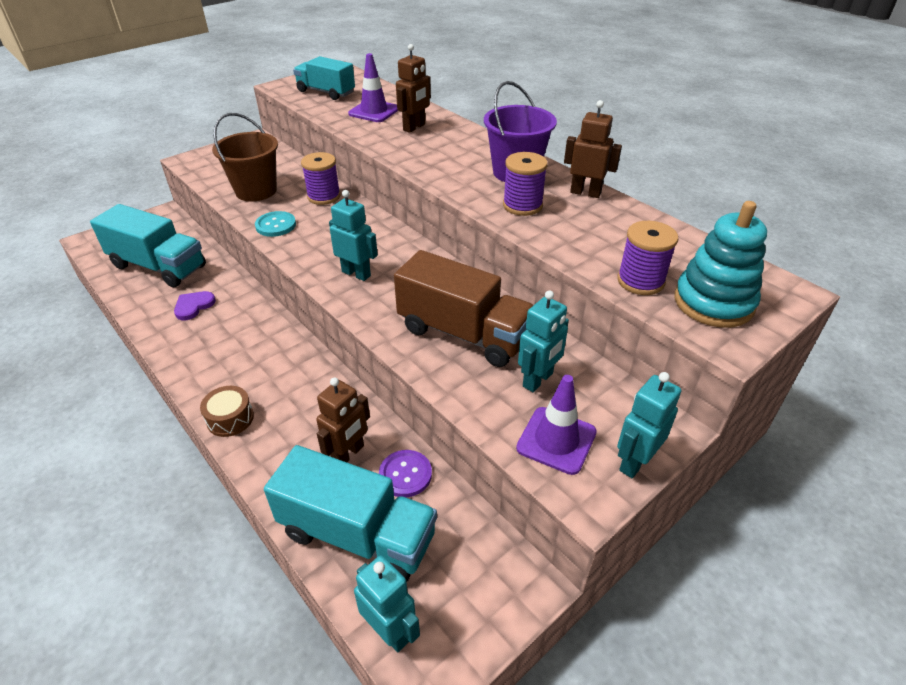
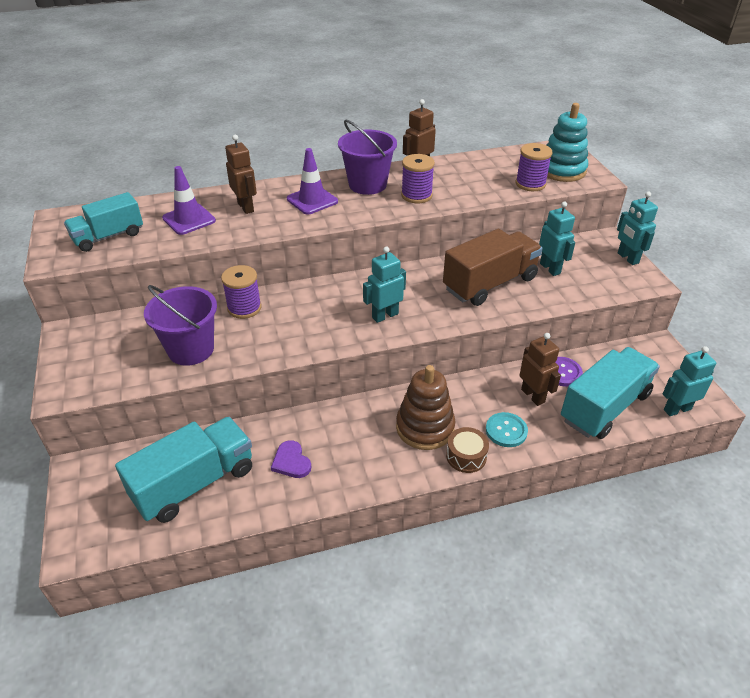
camera: 65 degrees left, 0 degrees up
brown bucket [212,113,278,202] -> purple bucket [144,285,217,366]
turquoise button [255,211,296,237] -> turquoise button moved to [486,412,528,447]
purple traffic cone [516,375,597,475] -> purple traffic cone moved to [287,148,338,215]
none -> brown stacking toy [396,365,455,450]

